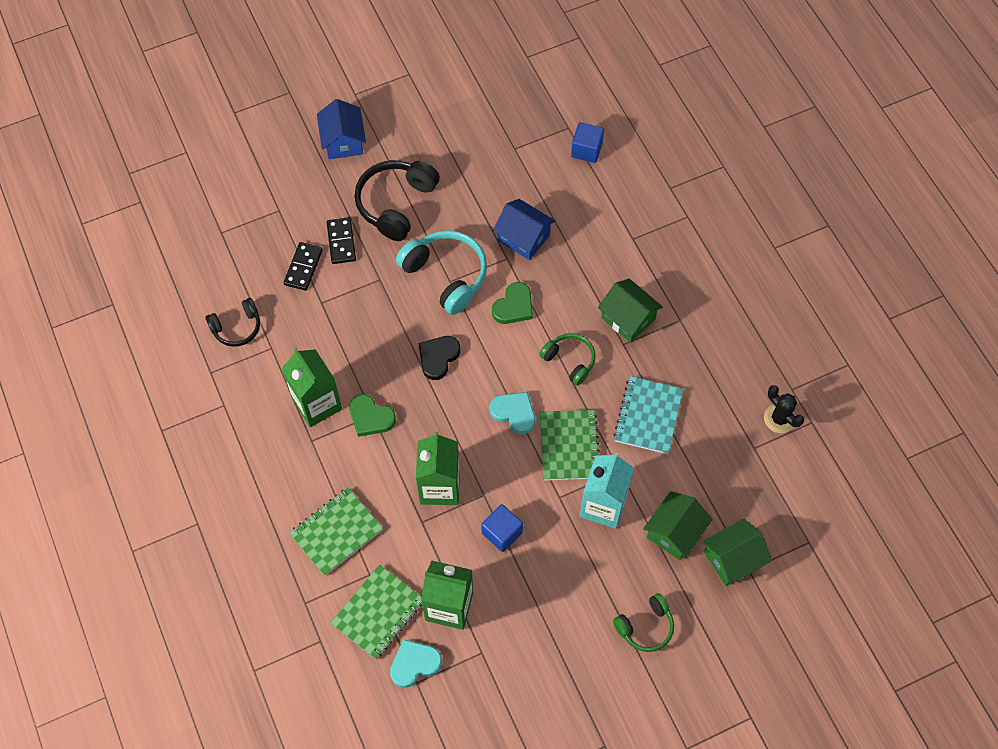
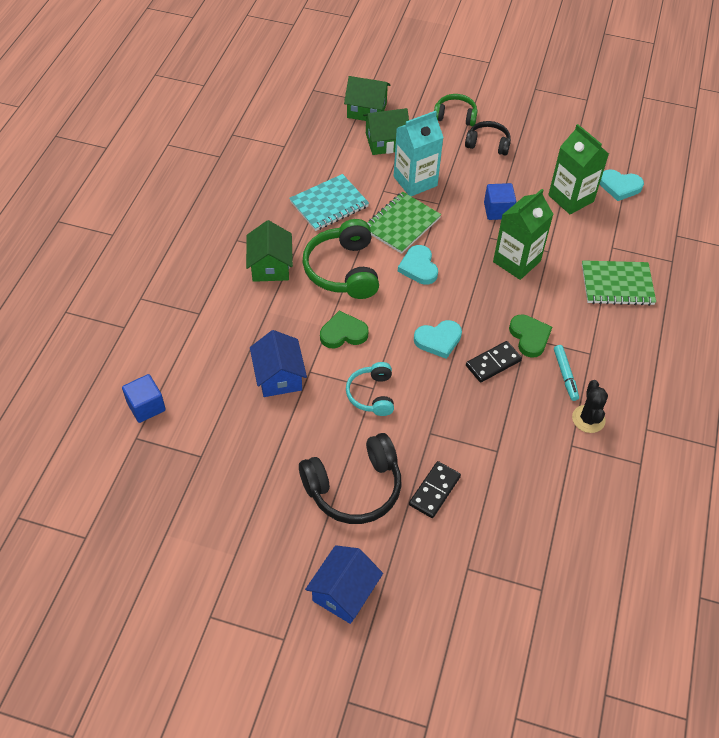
camera: 140 degrees left, 10 degrees down
black headphones [205,298,260,347] -> black headphones moved to [465,121,511,156]
green carton [281,348,342,427] -> turquoise marker [554,345,579,401]
black domino [283,242,323,291] -> black domino moved to [466,341,522,383]
green notebook [331,564,422,659] -> none
turquoise headphones [396,230,487,315] -> turquoise headphones [346,362,394,416], size x0.60
black heart [419,336,460,380] -> turquoise heart [414,320,462,359]
green headphones [539,333,596,386] -> green headphones [302,219,379,299], size x1.68
black cactus [764,385,804,433] -> black cactus moved to [572,380,608,433]

